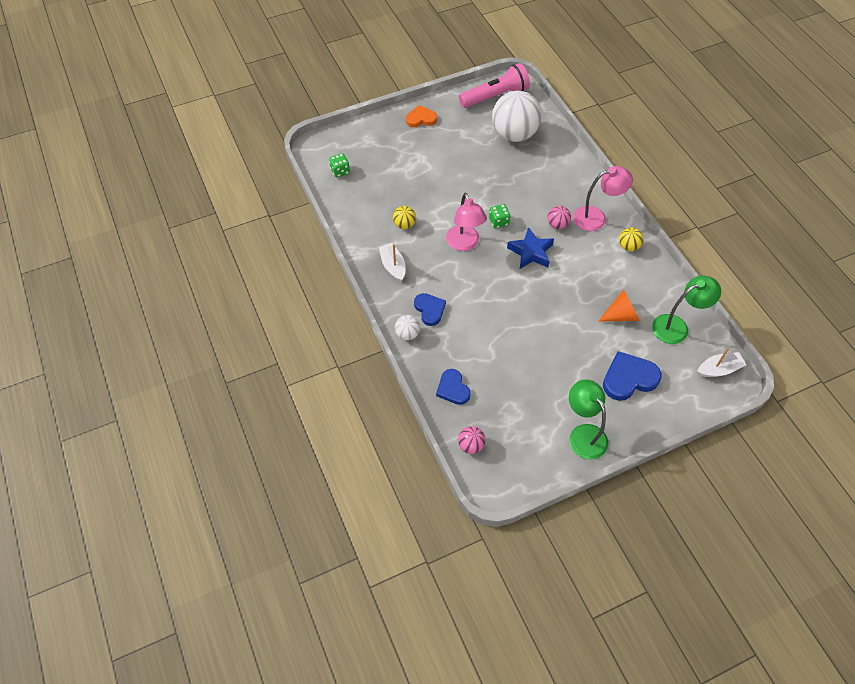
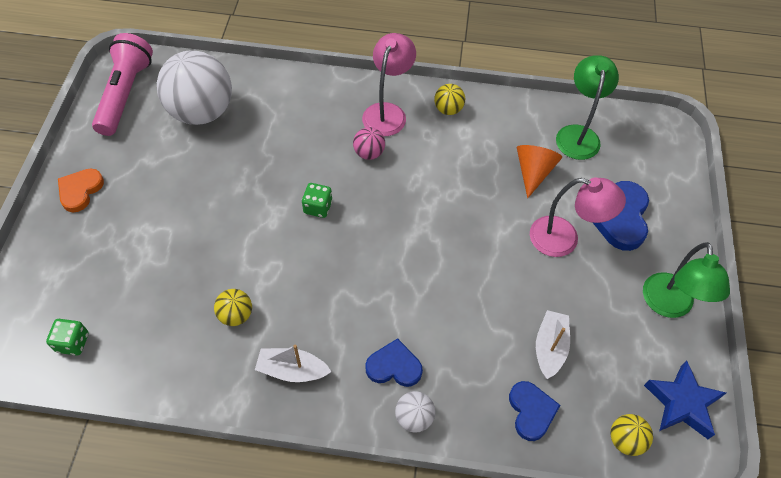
camera: 60 degrees left, 0 degrees up
blue heart [436,369,471,405] -> blue heart turned 105 degrees counterclockwise [509,381,560,441]
pink lamp [446,193,487,251] -> pink lamp moved to [530,177,626,257]
pink ball [458,426,486,454] -> yellow ball [611,414,653,456]
blue star [507,227,554,269] -> blue star moved to [644,361,726,439]
green lamp [569,379,608,460] -> green lamp turned 90 degrees counterclockwise [643,242,730,318]
white boat [697,347,747,377] -> white boat moved to [536,310,570,379]

